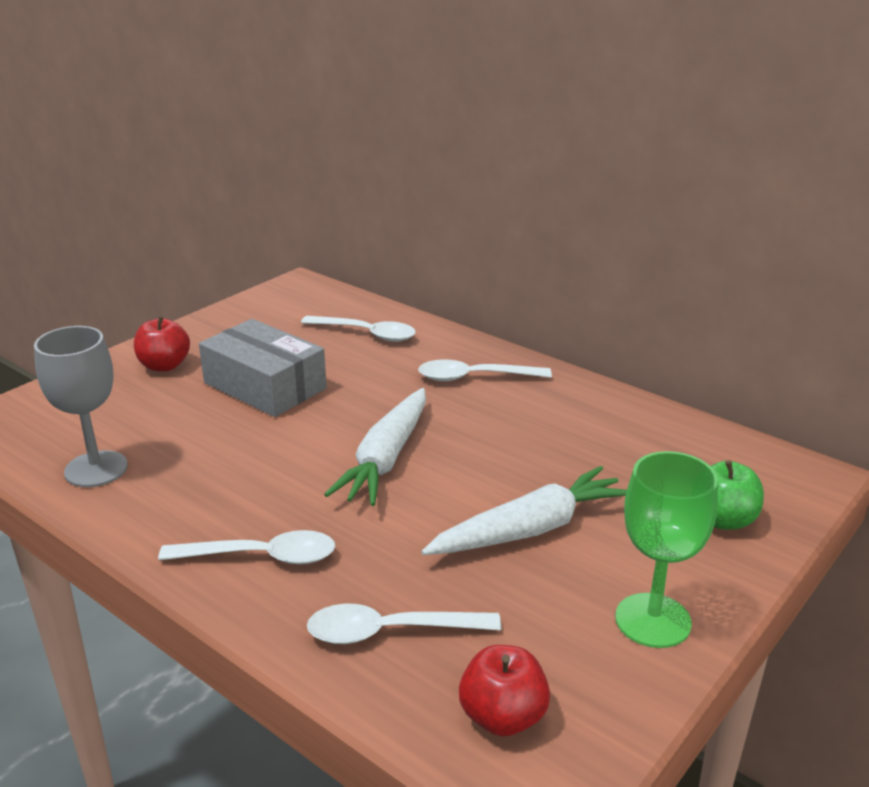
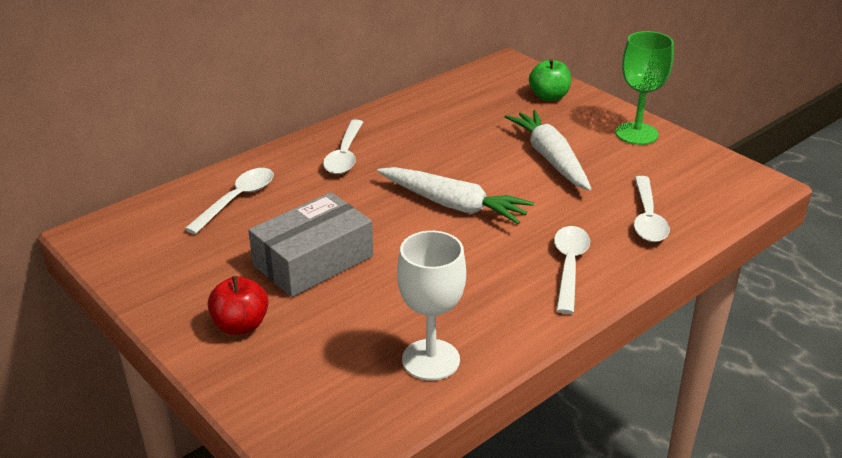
camera: 80 degrees left, 5 degrees up
grey goblet [34,326,128,487] -> white goblet [397,231,466,381]
red apple [459,645,550,736] -> none

